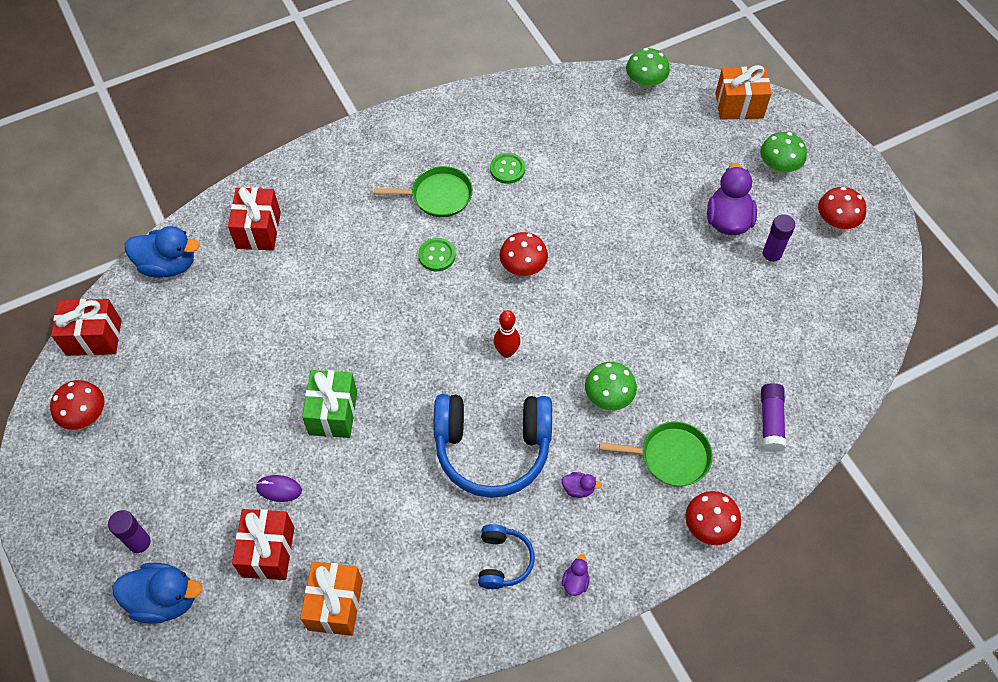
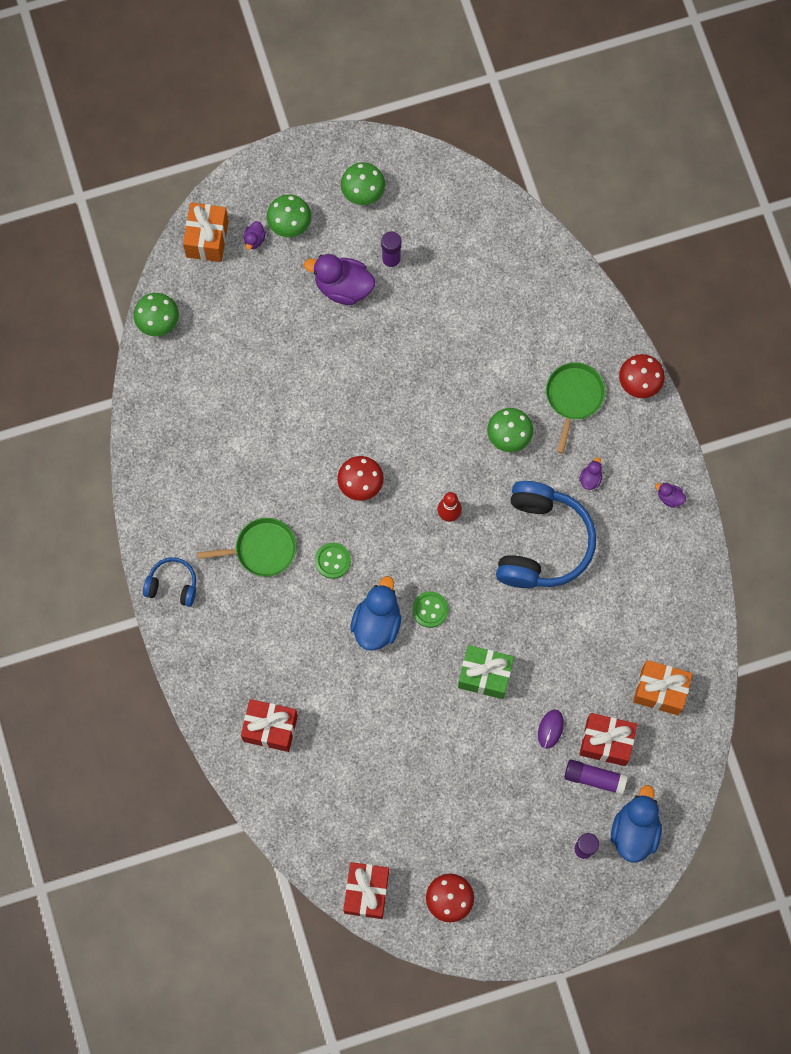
camera: 80 degrees left, 15 degrees up
blue duck [125,226,200,278] -> blue duck moved to [350,576,401,651]
green pan [373,166,473,217] -> green pan turned 75 degrees clockwise [198,518,297,577]
blue headphones [478,524,535,589] -> blue headphones moved to [143,557,196,607]
green button [490,153,525,184] -> green button moved to [412,591,448,628]
purple glue stick [761,383,786,452] -> purple glue stick moved to [564,759,628,795]
red mushroom [818,187,866,229] -> green mushroom [341,162,385,205]
none -> purple duck [243,221,266,250]

